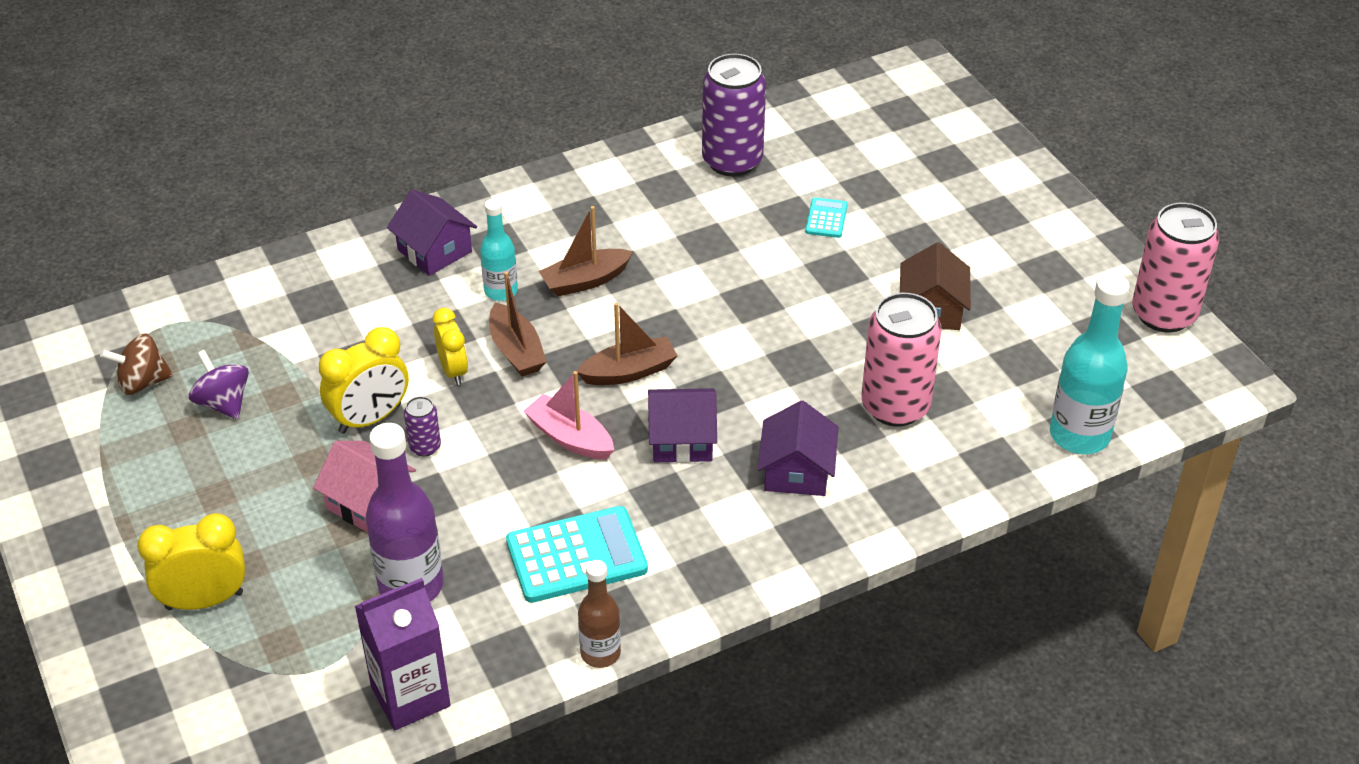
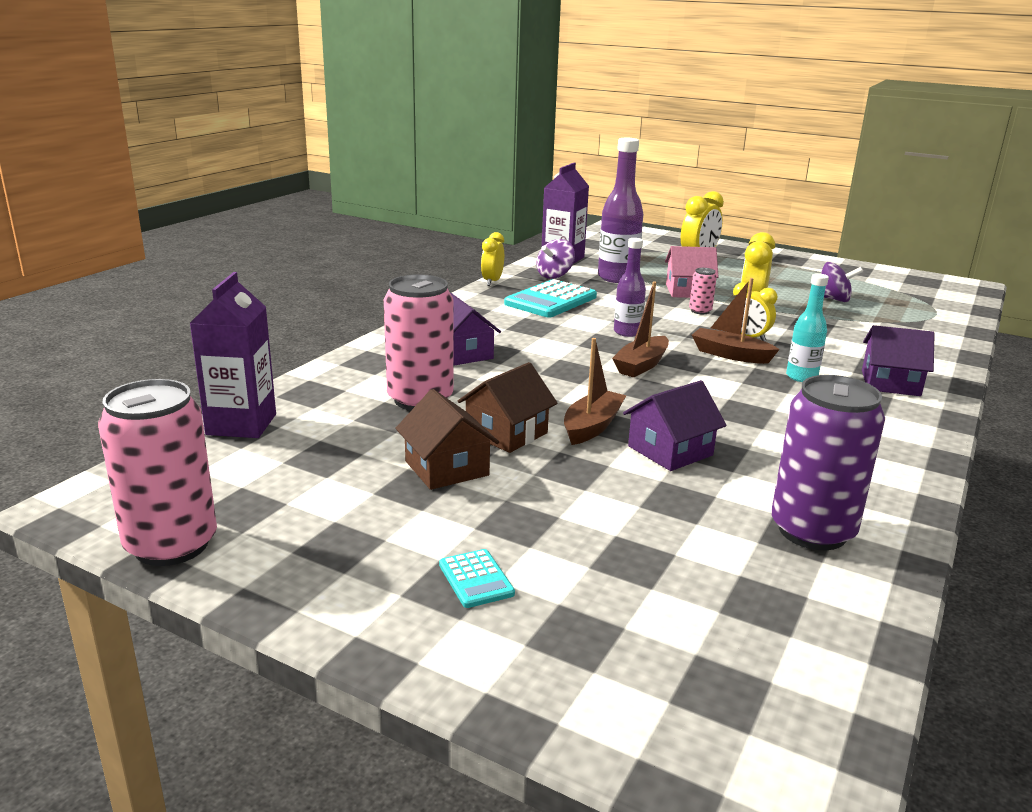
camera: 145 degrees right, 20 degrees down
brown spinning top [100,333,173,395] -> none
purple can [404,396,441,457] -> pink can [689,268,717,314]
pink boat [523,371,614,460] -> purple bottle [614,238,646,337]
brown boat [539,206,633,297] -> brown boat moved to [564,338,627,445]
brown bottle [578,560,621,668] -> yellow clock [481,232,504,286]
purple house [648,388,717,463] -> purple house moved to [623,380,727,471]
turquoise calculator [805,198,848,238] -> turquoise calculator moved to [439,549,515,608]
turquoise bottle [1050,273,1130,454] -> purple carton [190,272,276,438]
none -> brown house [458,362,557,453]
none -> purple spinning top [536,239,575,279]

